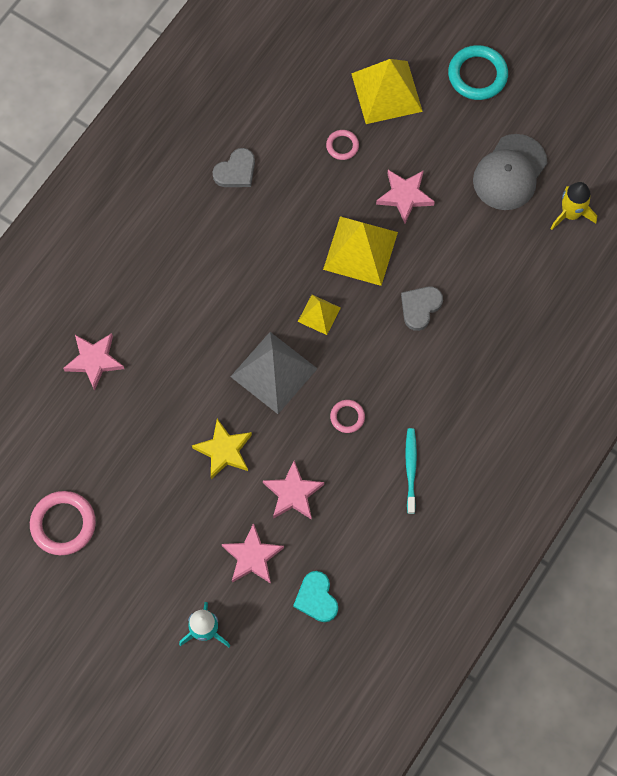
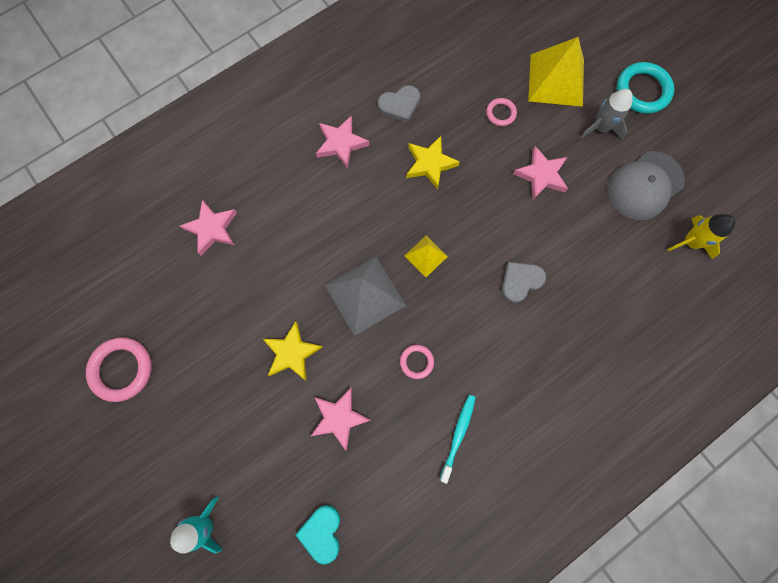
camera: 20 degrees right, 5 degrees up
pink star [222,523,284,584] -> pink star moved to [316,115,369,169]
yellow pyramid [323,216,398,286] -> none
none -> yellow star [406,136,460,190]
none -> grey rocket [580,89,633,140]

